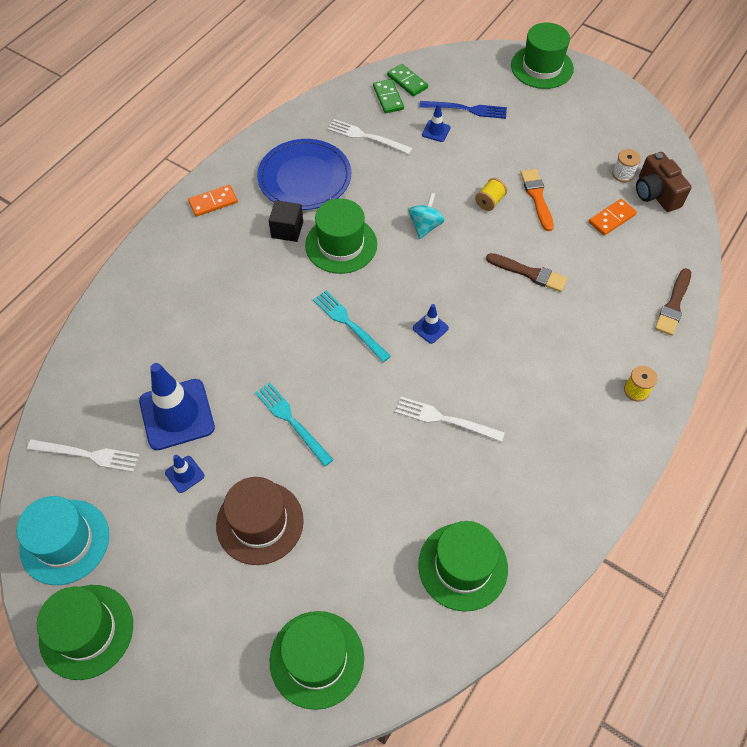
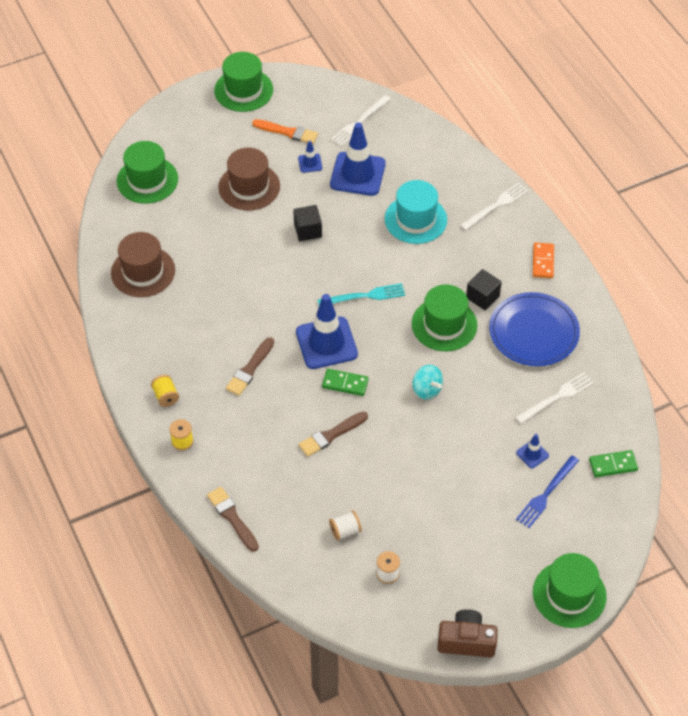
camera: 120 degrees right, 5 degrees down
turquoise hat [17,496,109,585] -> turquoise hat moved to [385,180,447,244]
turquoise fork [255,382,334,467] -> black cube [293,205,322,241]
green domino [373,79,404,113] -> green domino moved to [322,369,369,396]
white fork [395,397,505,442] -> white fork moved to [460,183,529,231]
blue traffic cone [413,304,449,344] -> blue traffic cone [296,294,358,369], size x2.23
green hat [418,521,508,612] -> brown hat [111,232,175,297]
yellow spool [475,178,507,211] -> yellow spool moved to [151,375,179,407]
orange brush [520,169,554,231] -> orange brush moved to [252,119,318,144]
orange domino [589,199,637,236] -> white spool [329,511,362,540]
brown camera [636,152,692,212] -> brown camera moved to [437,609,498,658]
none -> brown brush [226,337,274,396]

